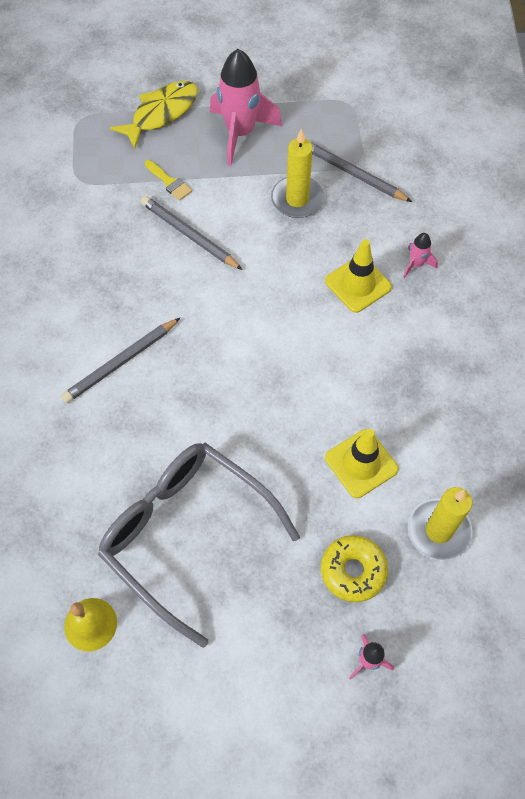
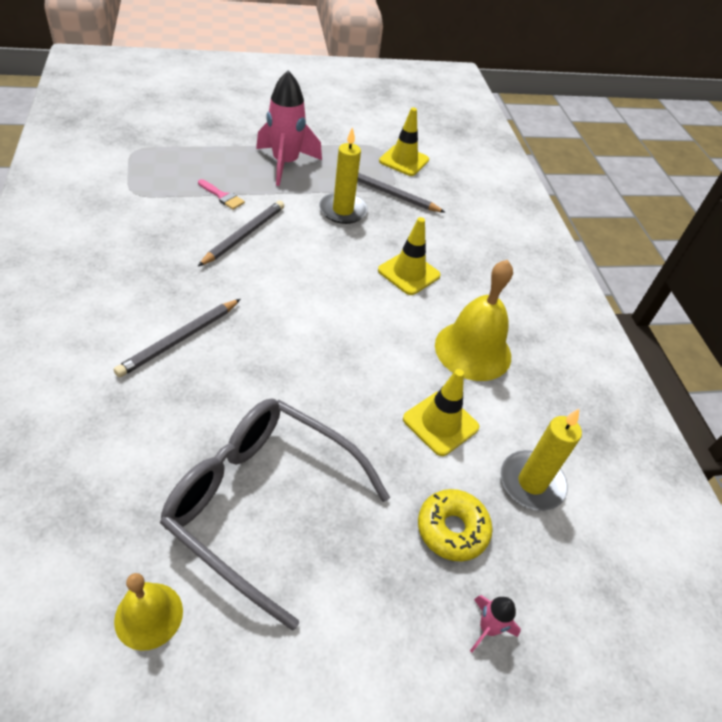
camera: 15 degrees left, 15 degrees down
yellow fish [110,81,198,148] -> none
grey pencil [141,196,243,270] -> grey pencil turned 90 degrees clockwise [198,201,284,266]
yellow brush [145,160,192,201] -> pink brush [198,179,245,210]
pink rocket [403,233,438,278] -> none
none -> yellow traffic cone [379,108,429,176]
none -> yellow bell [435,260,513,381]

